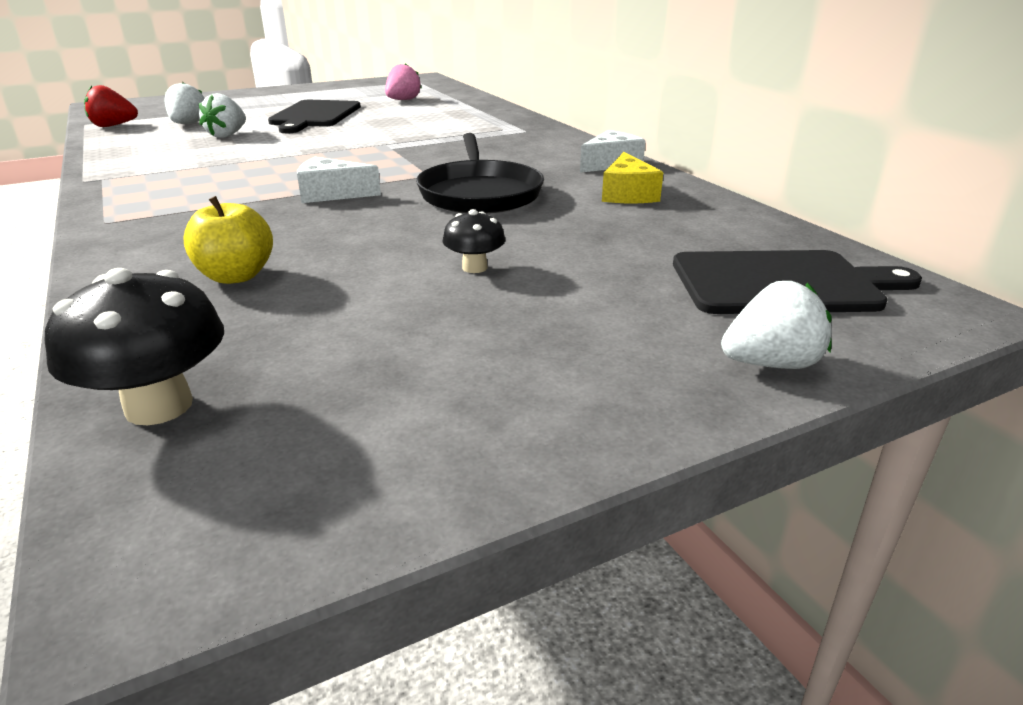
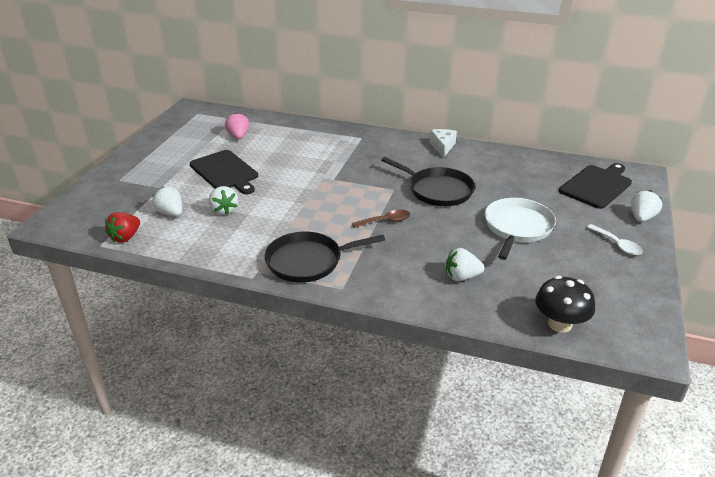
camera: 45 degrees left, 5 degrees up
yellow apple [183,196,273,284] -> white strawberry [446,248,484,281]
white cheese [297,157,381,203] -> brown spoon [352,210,410,228]
black mushroom [442,209,505,273] -> white pan [485,198,556,260]
yellow cheese [602,152,663,203] -> none
none -> black pan [264,232,385,283]
none -> white spoon [586,224,643,255]

